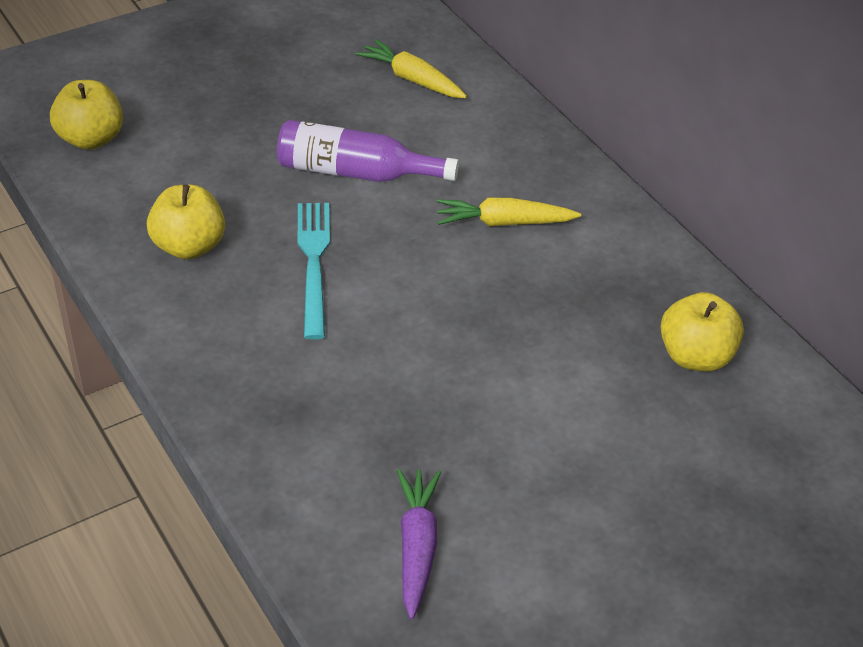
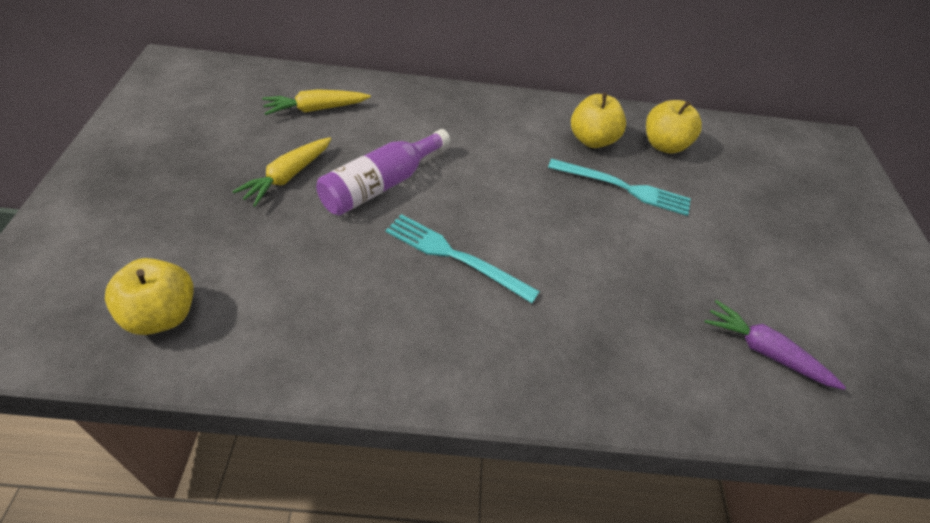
camera: 60 degrees left, 5 degrees up
yellow apple [147,184,225,260] -> yellow apple moved to [571,93,626,148]
yellow carrot [437,197,581,226] -> yellow carrot moved to [232,137,331,207]
none -> turquoise fork [548,158,691,216]

